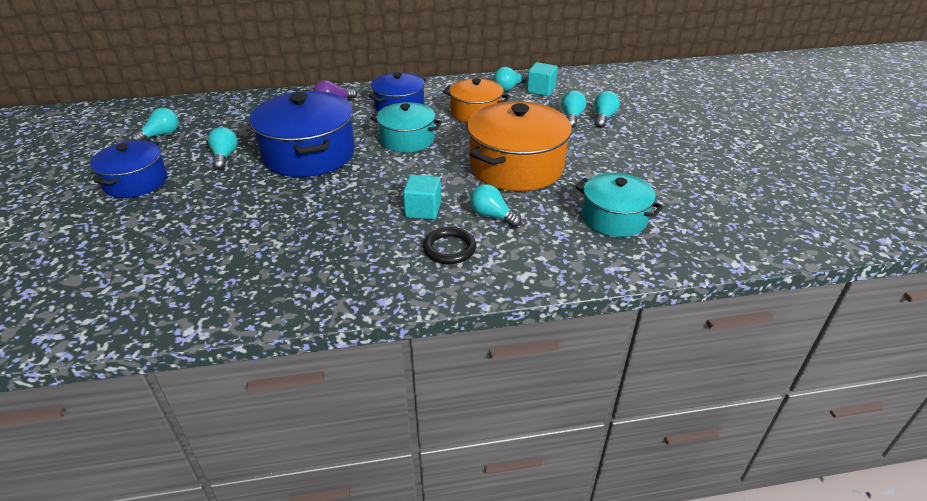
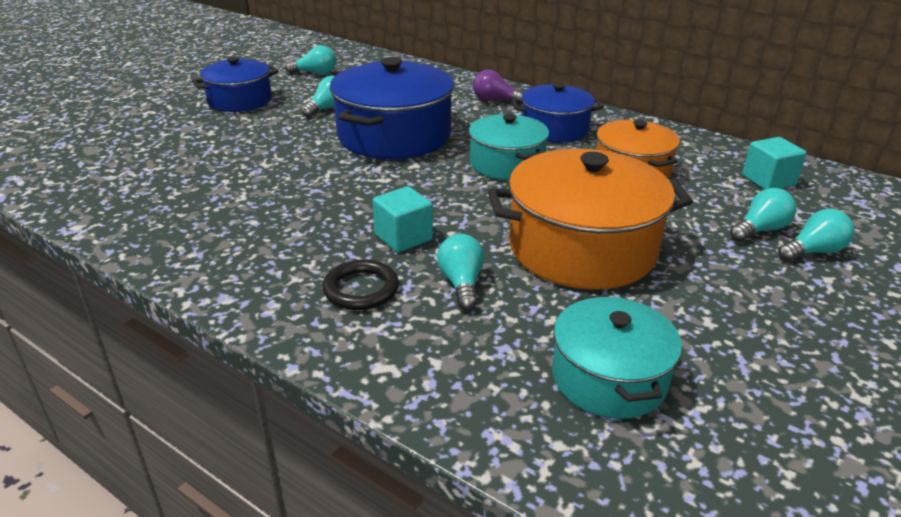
camera: 45 degrees right, 5 degrees down
turquoise light bulb [493,67,528,91] -> none

